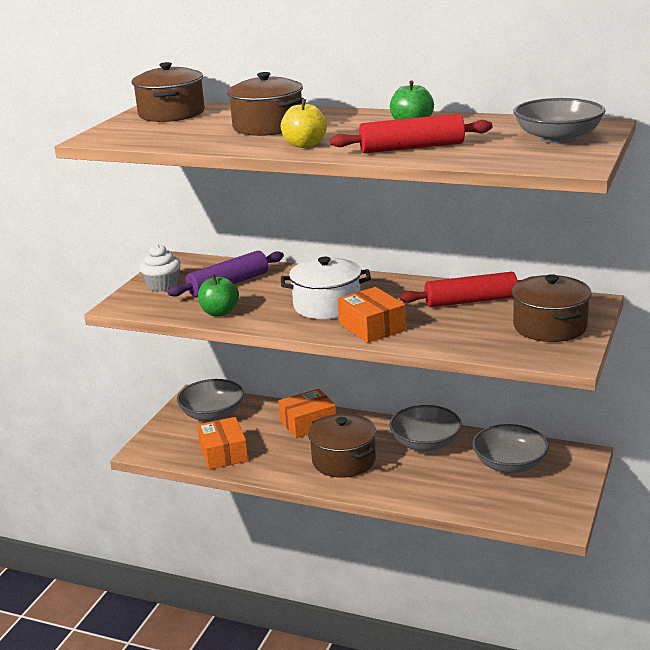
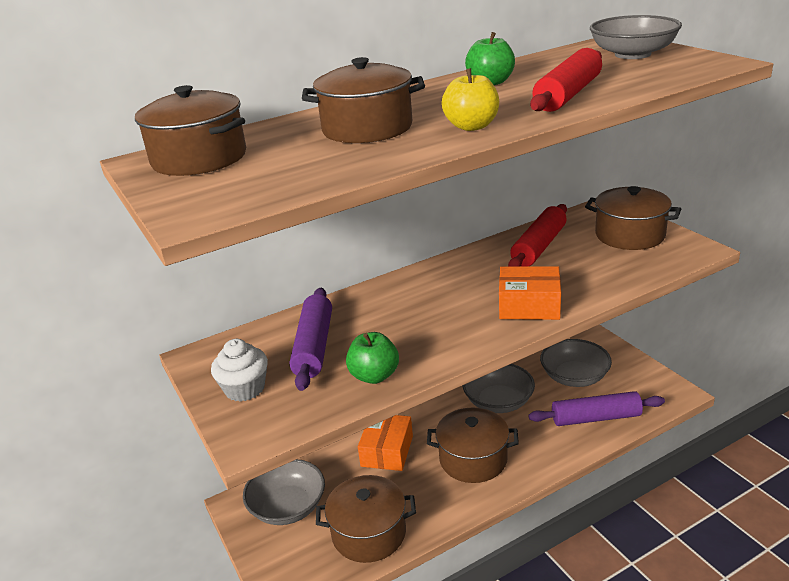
camera: 50 degrees left, 5 degrees up
orange box [197,417,248,470] -> brown pot [316,475,416,563]
white pot [281,257,371,319] -> none
none -> purple rolling pin [529,391,665,426]

